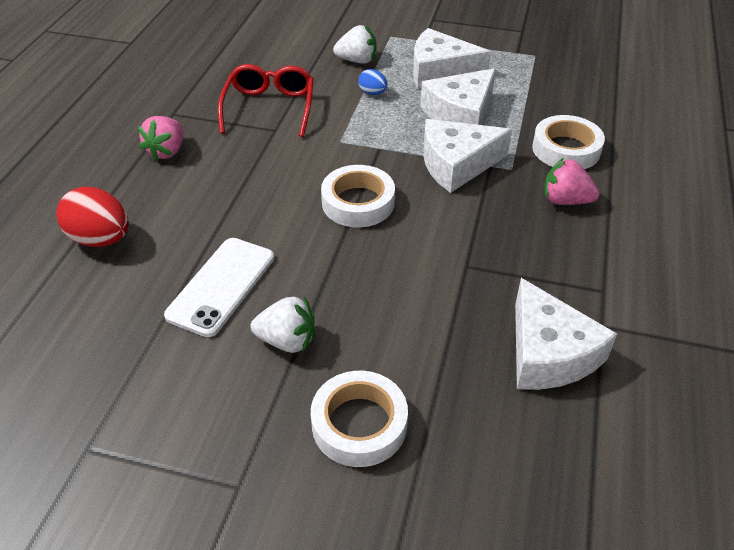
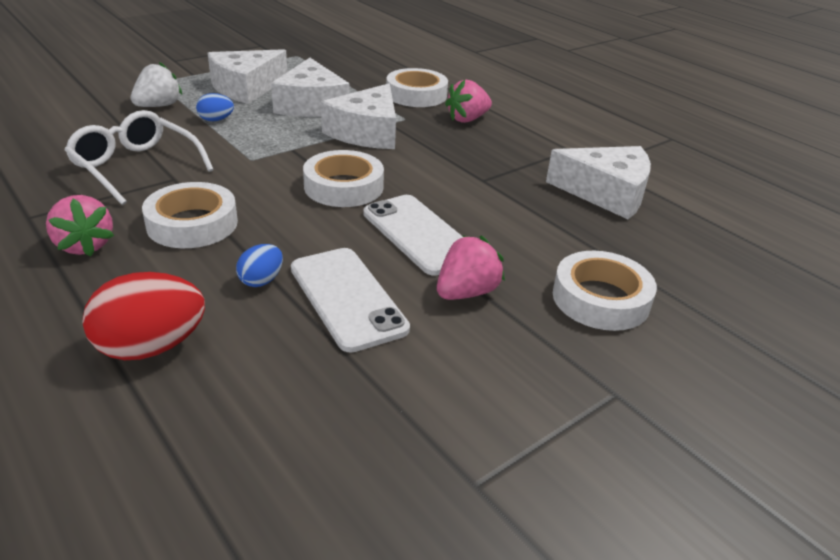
camera: 55 degrees left, 10 degrees down
red glasses [218,64,314,137] -> white glasses [64,110,214,205]
white strawberry [250,297,315,353] -> pink strawberry [437,235,505,300]
none -> white tape [142,182,238,248]
none -> blue egg [236,244,283,287]
none -> white phone [363,195,463,276]

